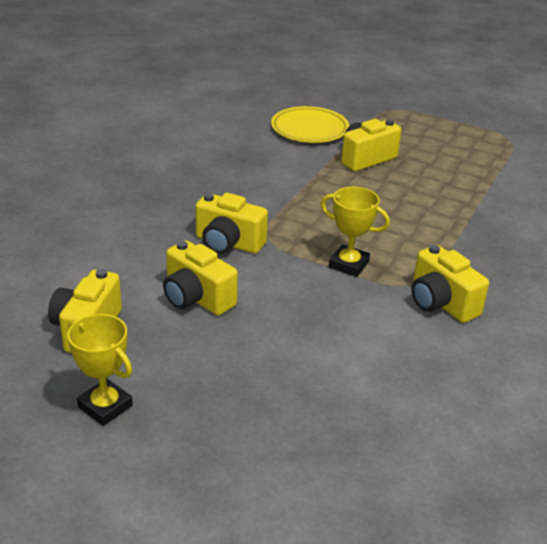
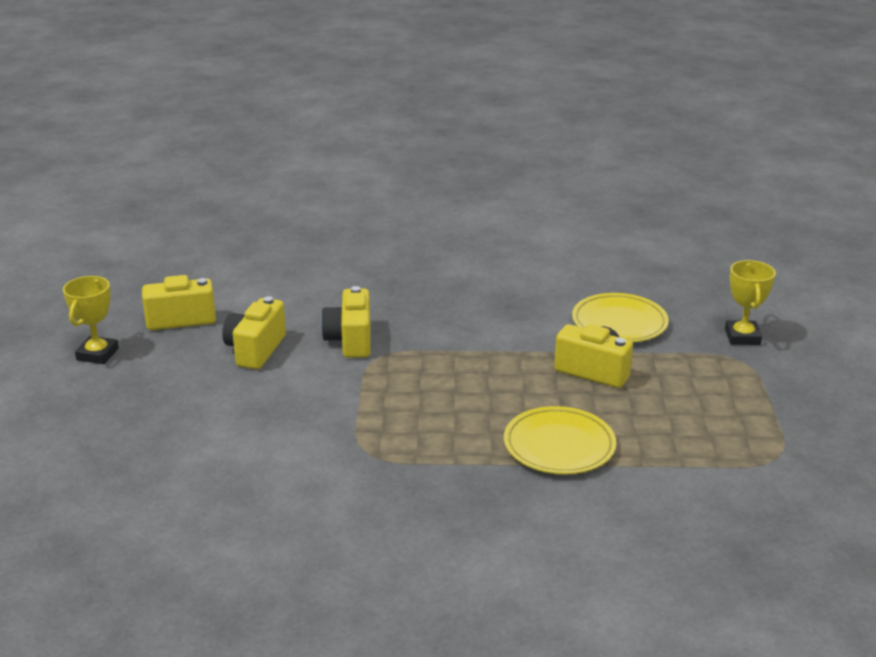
camera: 65 degrees right, 5 degrees down
yellow trophy [321,187,390,277] -> yellow trophy moved to [725,260,776,345]
yellow camera [411,245,489,323] -> none
none -> yellow plate [504,406,616,474]

